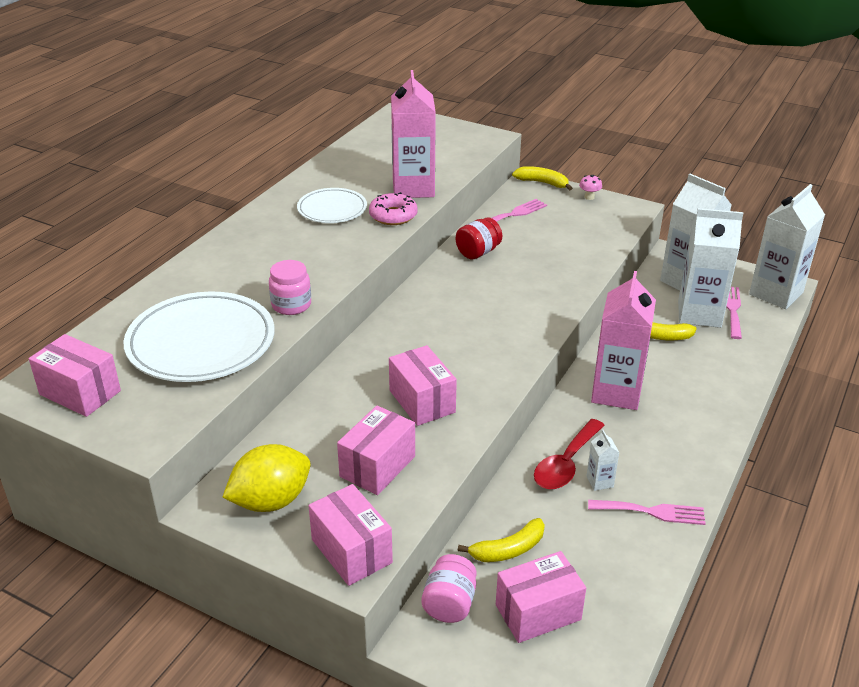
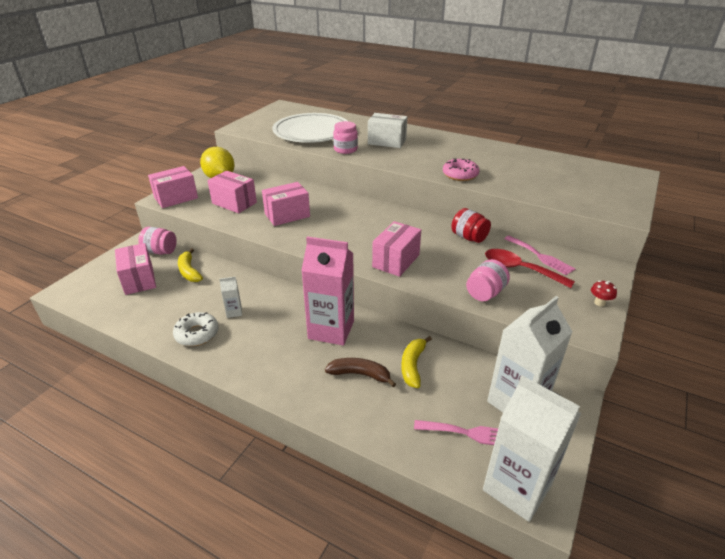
camera: 90 degrees right, 0 degrees up
pink box [29,334,121,417] -> pink box moved to [372,221,421,277]
white plate [297,188,367,223] -> none
pink carton [391,70,436,198] -> none
yellow banana [512,166,572,191] -> none
red spoon [534,419,605,489] -> red spoon moved to [485,249,575,288]
pink mushroom [579,175,602,200] -> red mushroom [591,280,617,306]
pink fork [588,500,706,525] -> white donut [173,312,219,346]
white carton [678,208,743,328] -> none
none -> brown banana [325,358,396,387]
none -> white box [368,113,407,148]
none -> pink jar [466,259,510,301]

